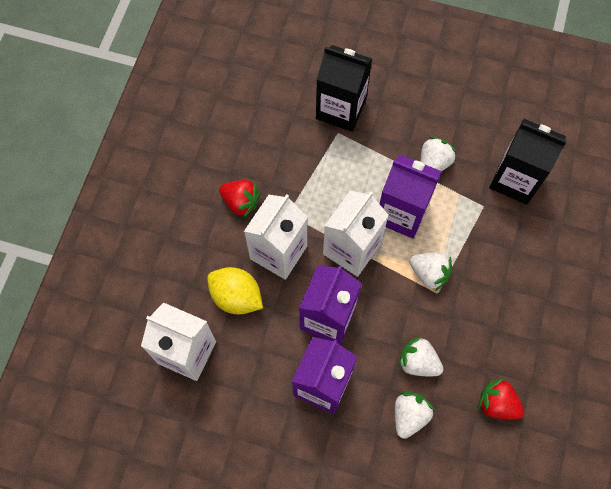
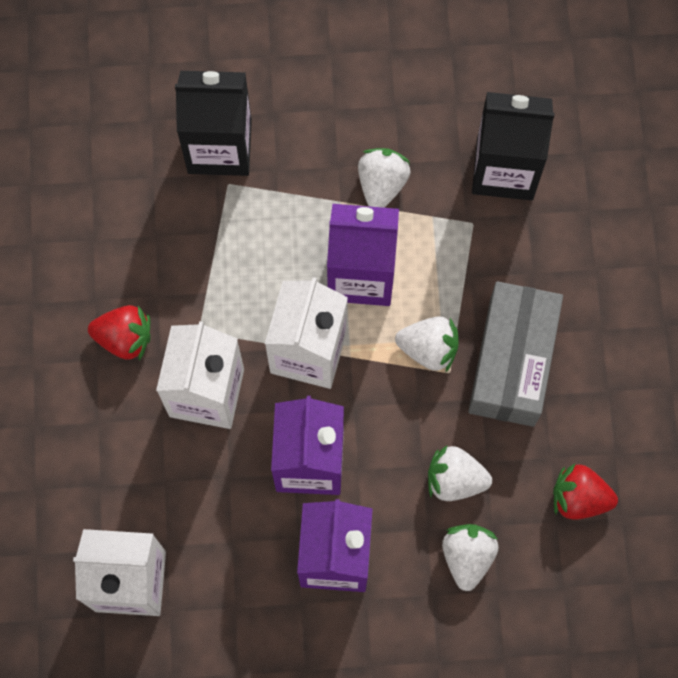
camera: 20 degrees left, 5 degrees up
yellow lemon [207,267,263,314] -> none
none -> grey box [468,281,563,427]

